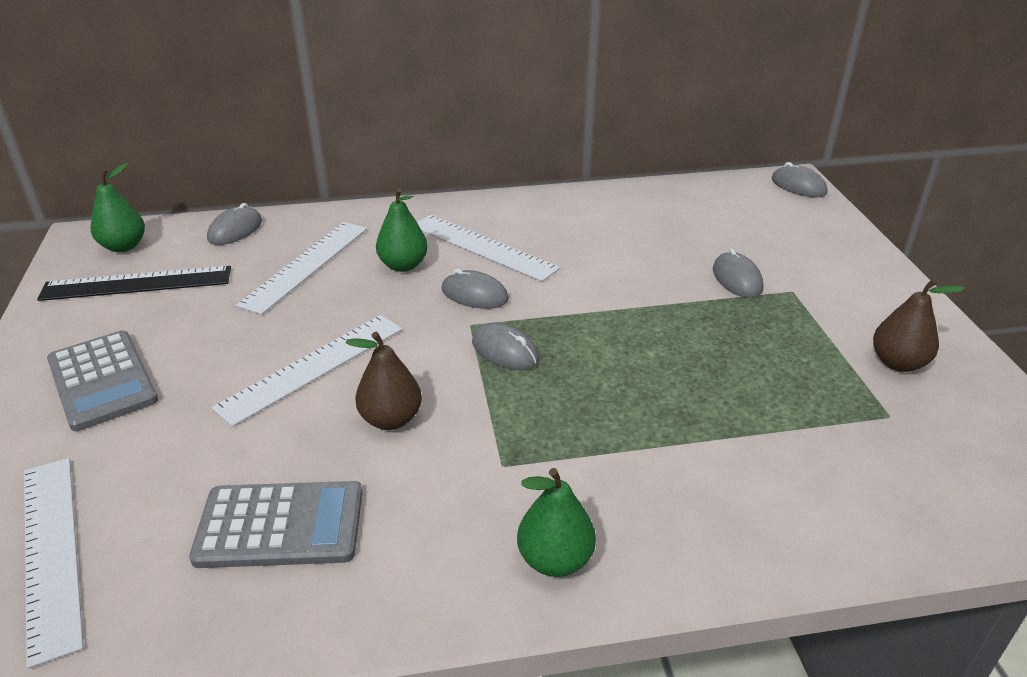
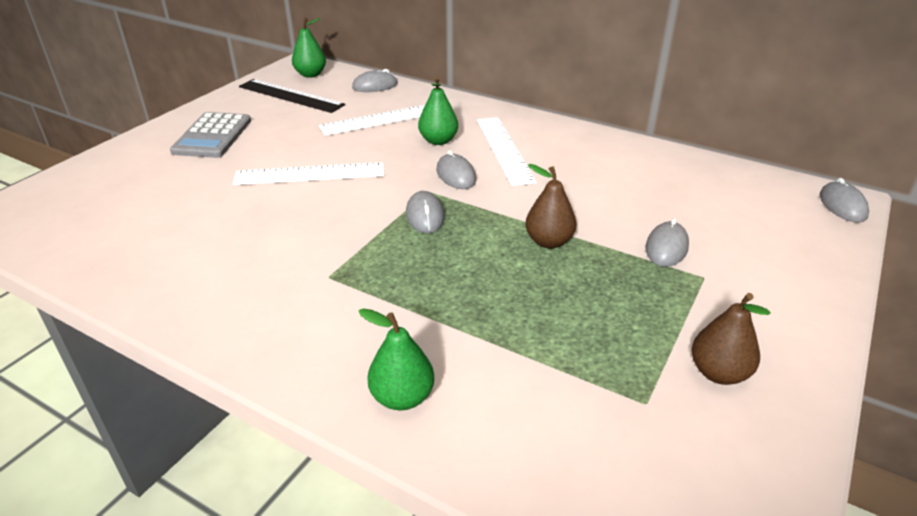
camera: 40 degrees right, 0 degrees up
white ruler [24,458,84,669] -> none
grey calculator [189,481,362,568] -> none
brown pear [346,332,422,430] -> brown pear moved to [525,164,577,249]
green pear [517,468,596,577] -> green pear moved to [359,308,434,411]

